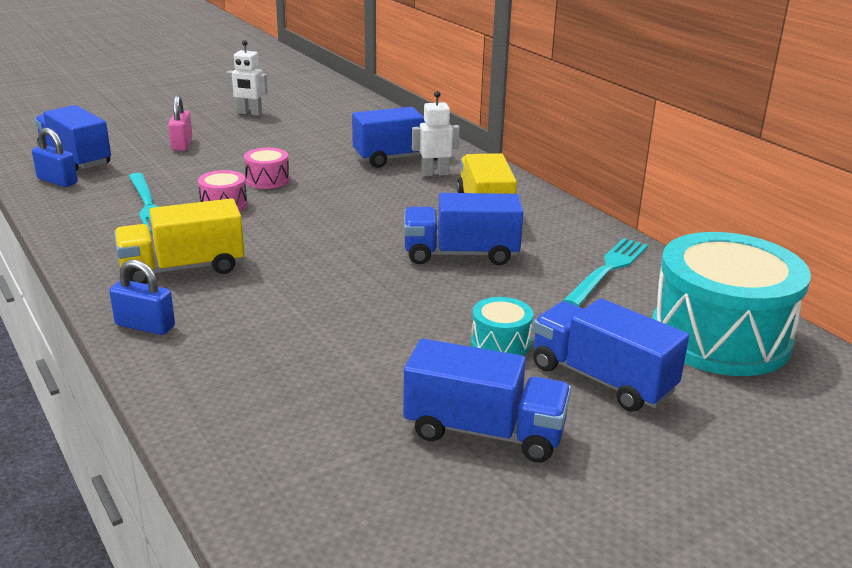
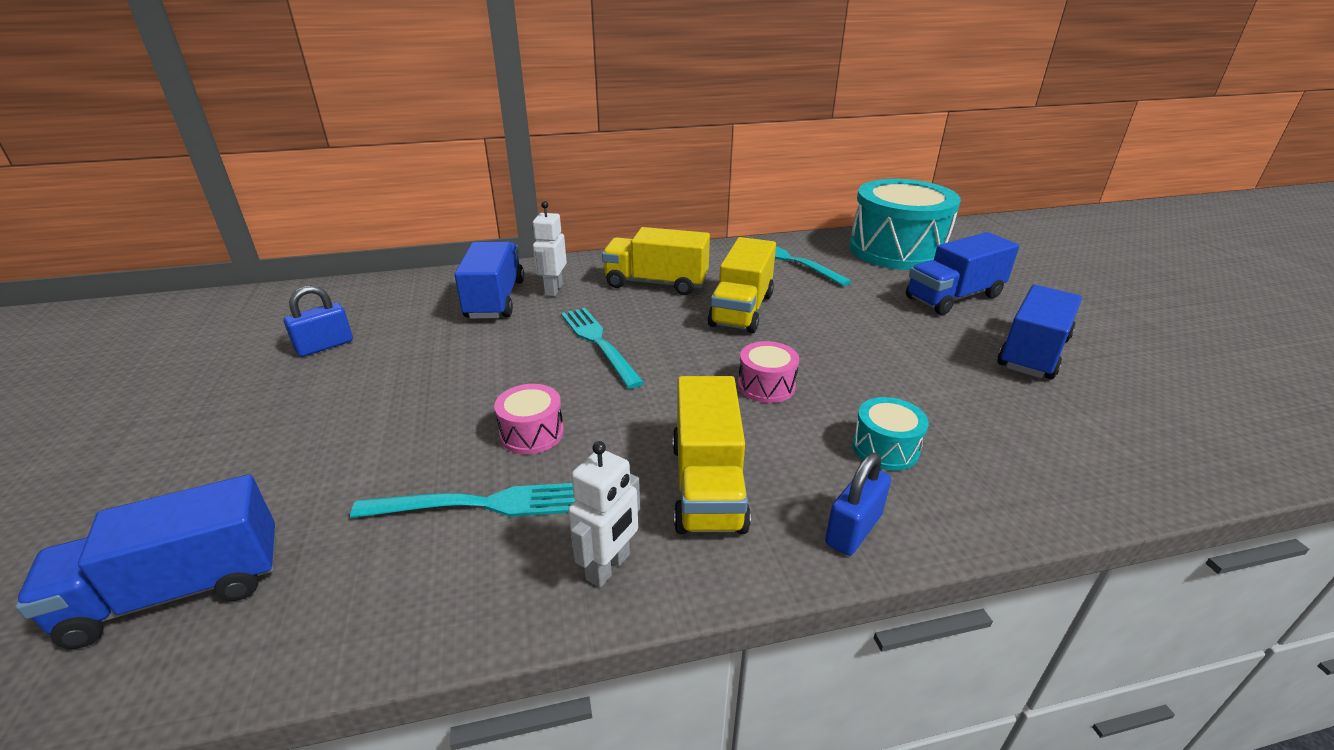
camera: 70 degrees left, 5 degrees up
blue padlock [32,128,78,187] -> blue padlock moved to [284,285,353,357]
pink padlock [168,95,193,151] -> none
white robot [226,40,268,116] -> white robot moved to [568,441,640,587]
pink drum [244,148,290,189] -> pink drum moved to [738,341,799,403]
blue truck [404,193,523,265] -> yellow truck [708,237,776,333]
turquoise drum [471,297,533,356] -> turquoise drum moved to [852,397,929,471]
none -> turquoise fork [561,308,644,389]

